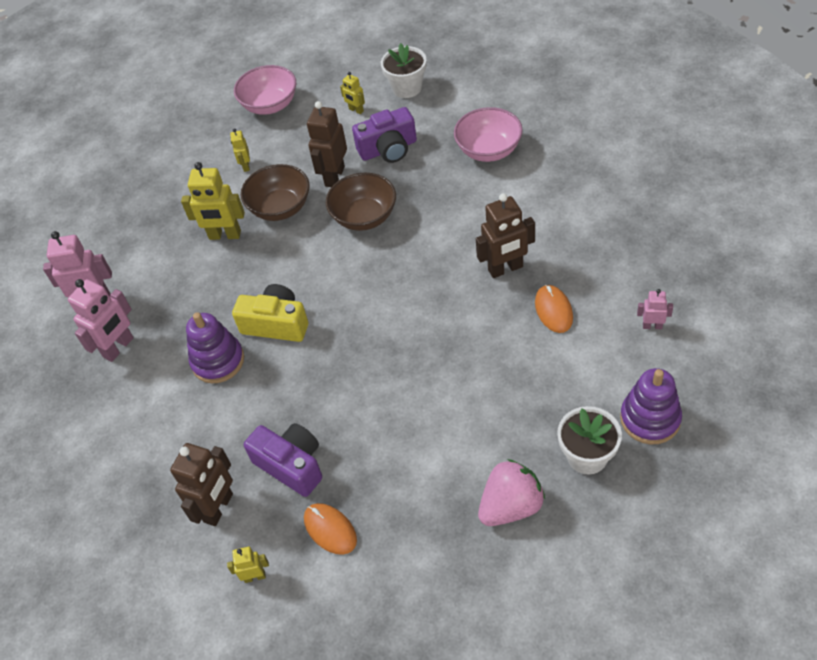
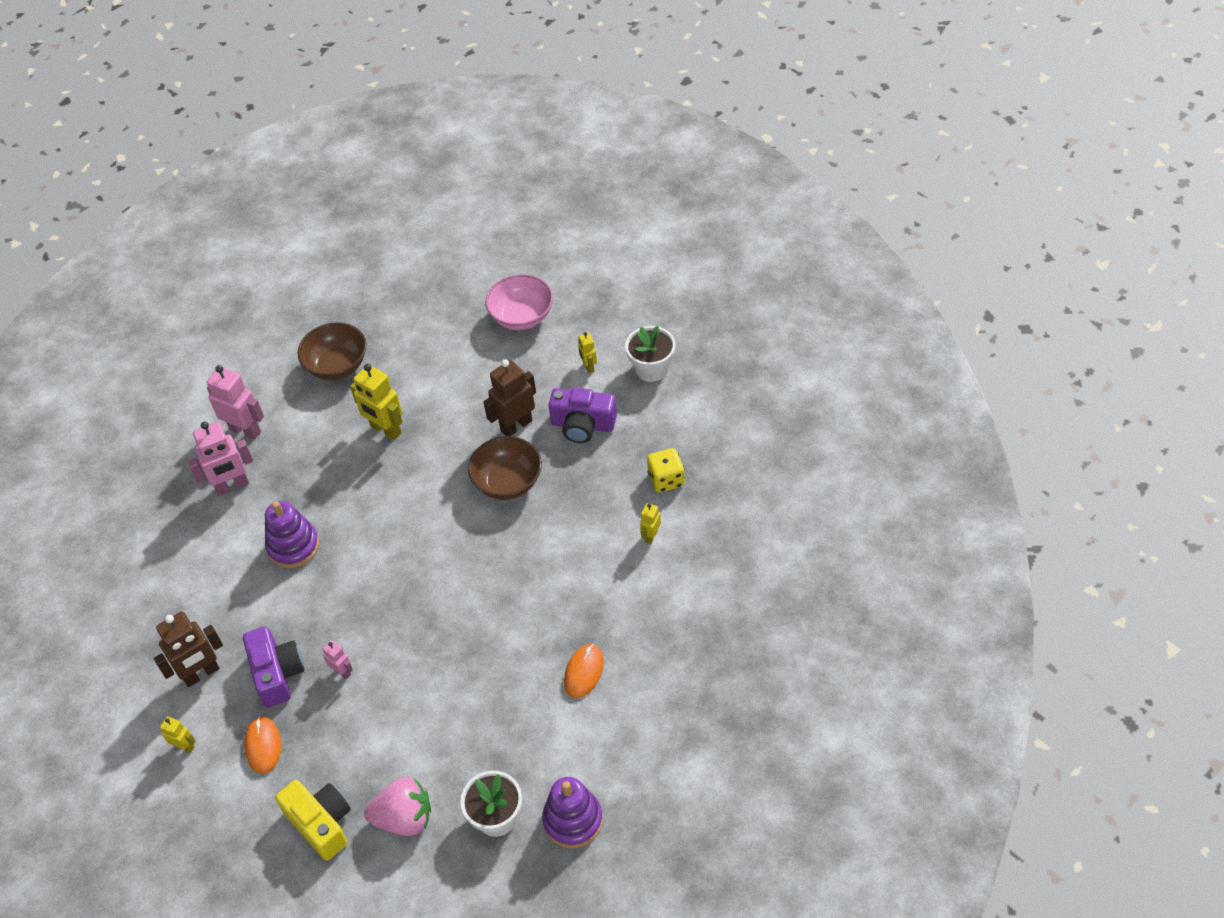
camera: 30 degrees right, 0 degrees up
yellow robot [230,128,250,172] -> yellow robot moved to [640,503,661,544]
yellow camera [232,284,308,342] -> yellow camera moved to [275,780,351,861]
brown bowl [241,164,310,221] -> brown bowl moved to [298,322,366,380]
pink bowl [454,107,523,162] -> yellow dice [647,448,685,493]
brown robot [476,193,535,278] -> none
pink robot [637,289,673,329] -> pink robot moved to [323,640,353,679]

